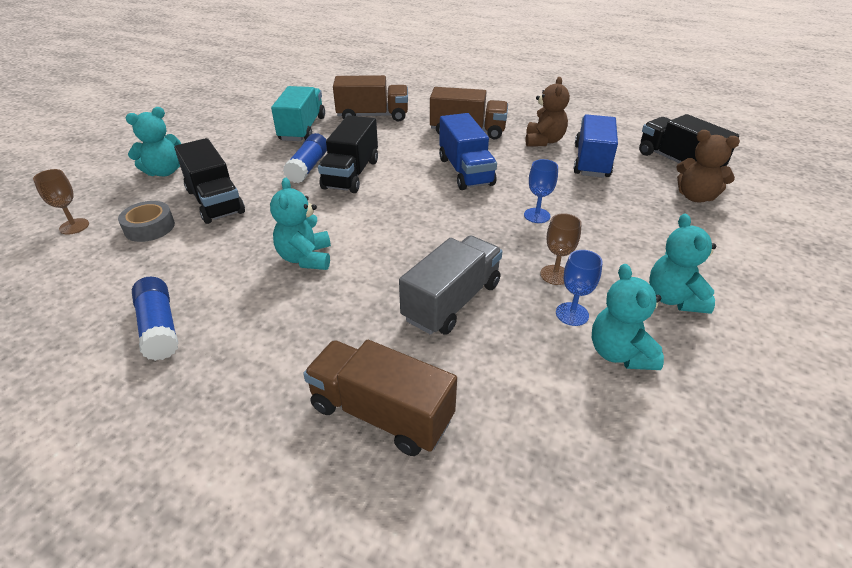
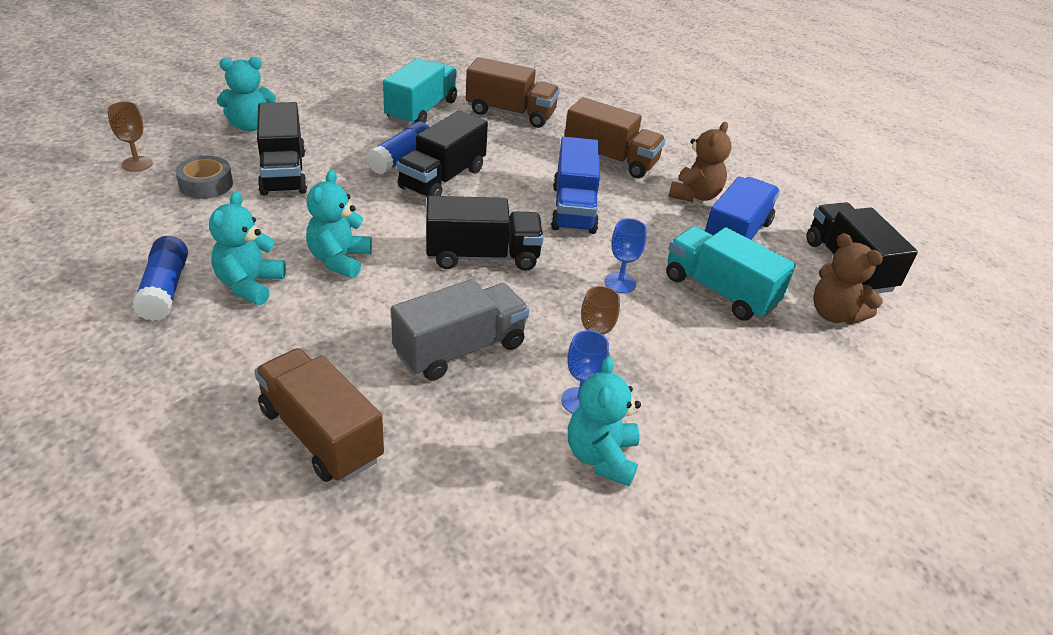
camera: 15 degrees right, 0 degrees up
turquoise teddy bear [649,214,716,314] -> turquoise teddy bear moved to [209,191,286,305]
none -> black truck [426,196,544,271]
none -> turquoise truck [666,226,796,321]

